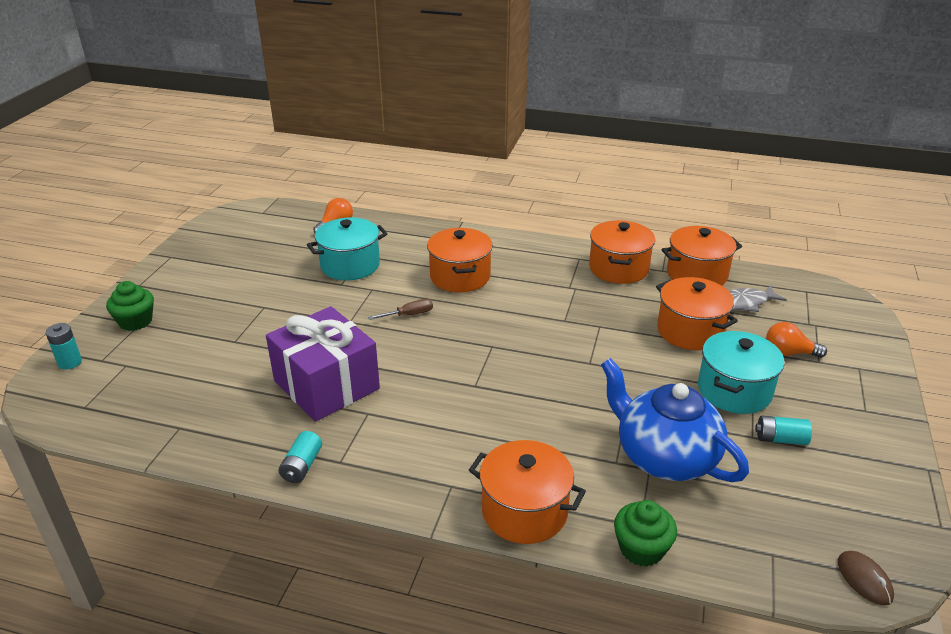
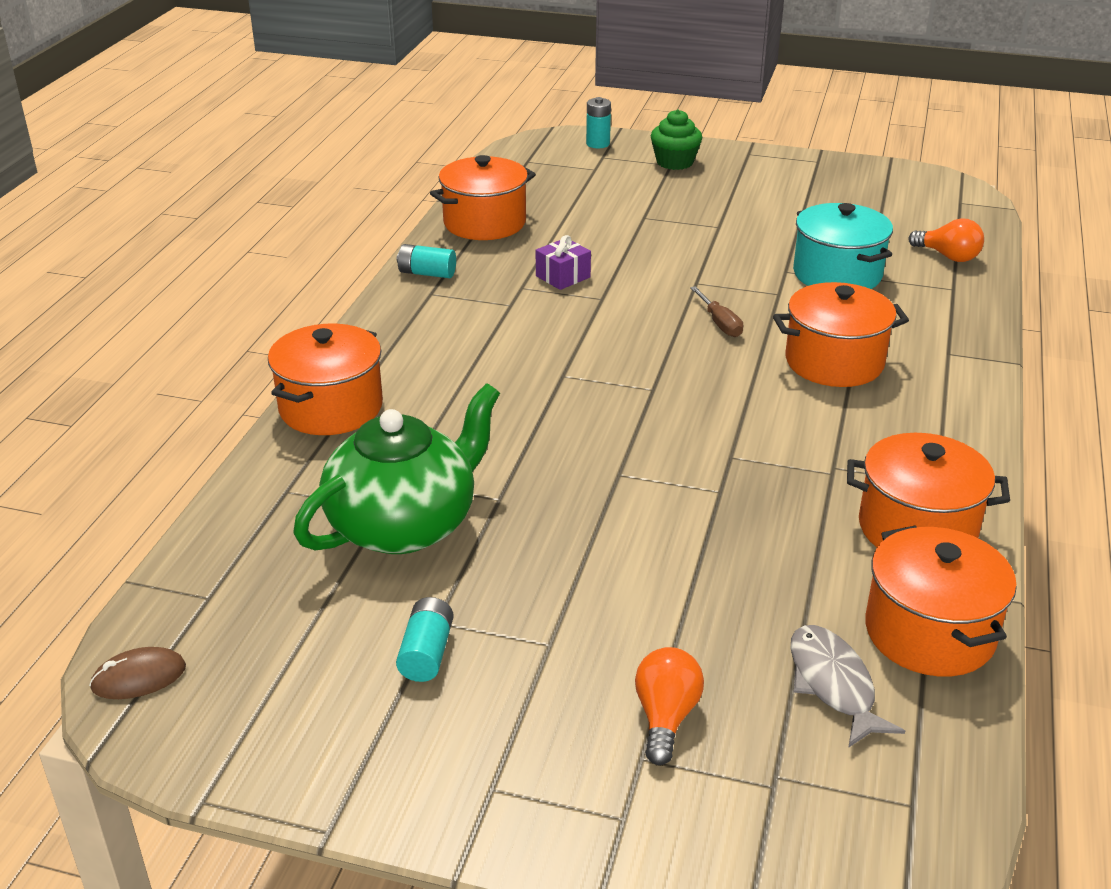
camera: 90 degrees right, 0 degrees up
purple gift [266,306,380,421] -> purple gift [536,235,591,290], size x0.41
blue teapot [601,358,749,482] -> green teapot [293,383,500,554]
green cupcake [614,500,677,567] -> none
orange pot [656,277,738,350] -> orange pot moved to [430,155,536,240]
turquoise pot [698,331,784,414] -> none

